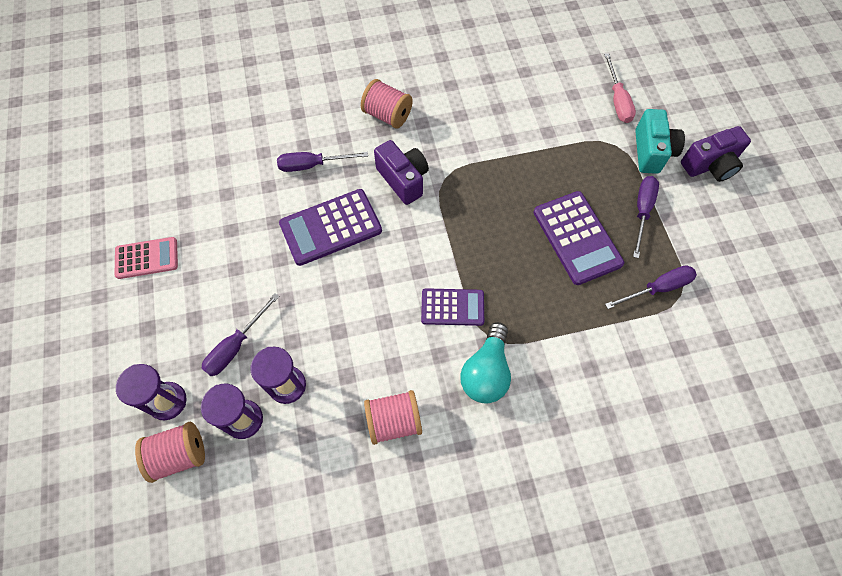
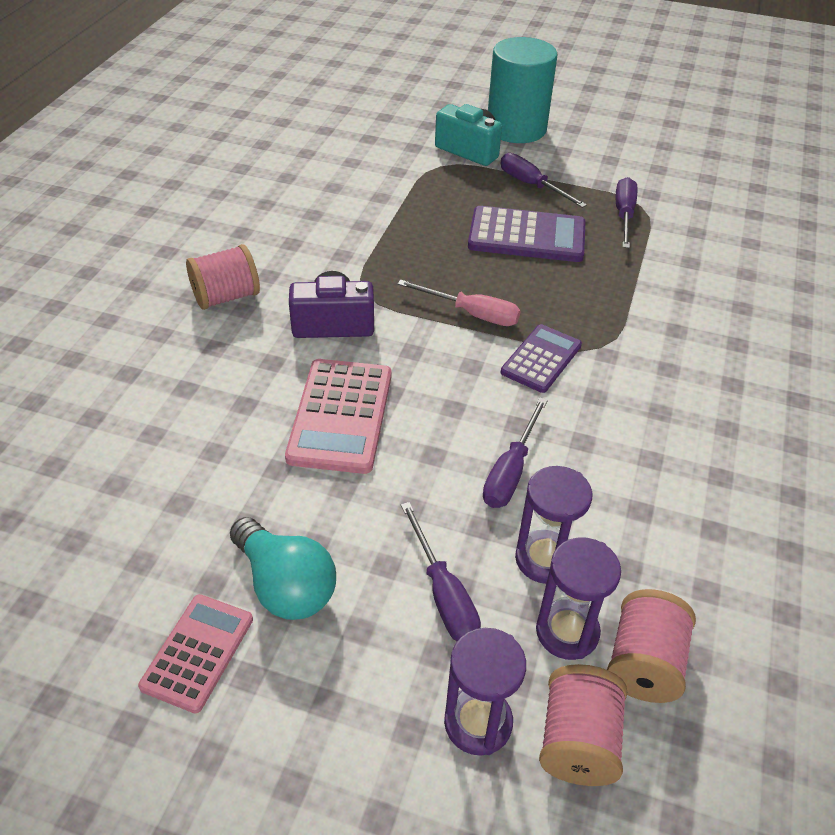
camera: 60 degrees left, 20 degrees down
purple screwdriver [277,152,368,172] -> purple screwdriver moved to [483,398,548,508]
purple calculator [279,189,382,266] -> pink calculator [285,359,391,474]
pink spool [364,390,422,445] -> pink spool moved to [607,589,696,703]
turquoise light bulb [460,322,511,403] -> turquoise light bulb moved to [230,517,336,620]
pink screwdriver [604,53,636,123] -> pink screwdriver moved to [397,280,521,326]
purple camera [681,126,751,182] -> turquoise cylinder [488,37,557,143]

